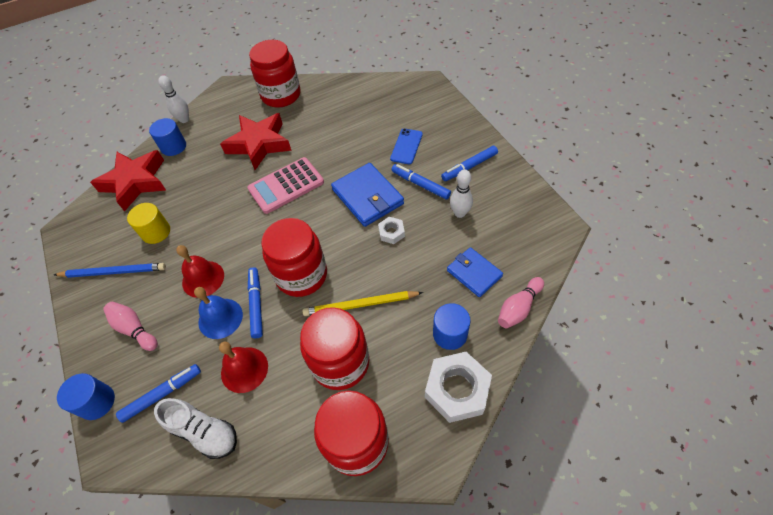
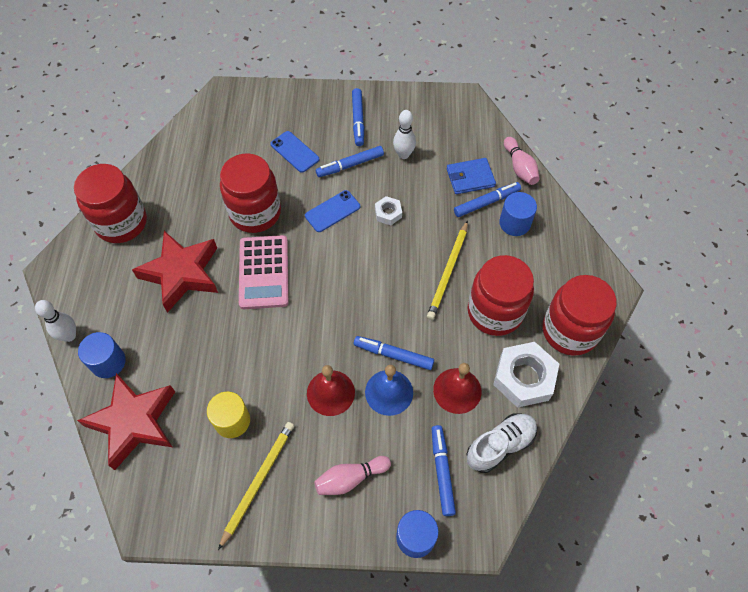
camera: 65 degrees left, 5 degrees up
blue pencil [54,263,166,278] -> yellow pencil [218,422,294,550]
red jar [261,218,327,297] -> red jar moved to [220,153,281,233]
blue wallet [331,163,404,227] -> blue phone [305,190,360,232]
white nut [425,352,492,423] -> white nut moved to [493,342,559,408]
none -> blue marker [454,182,521,217]

